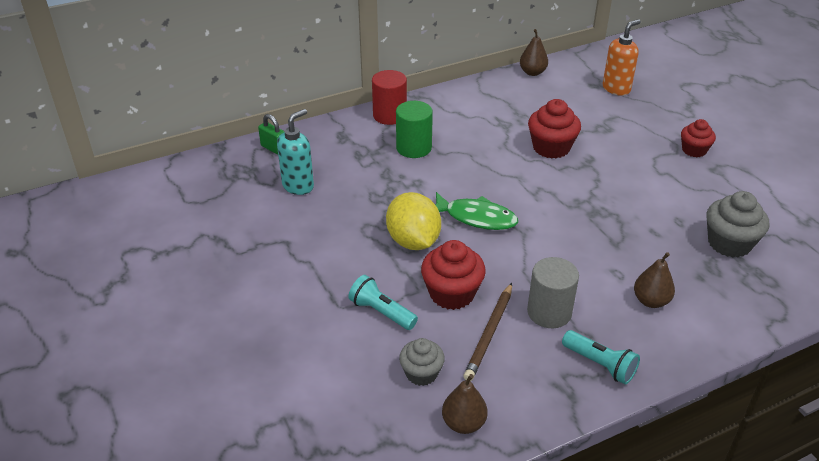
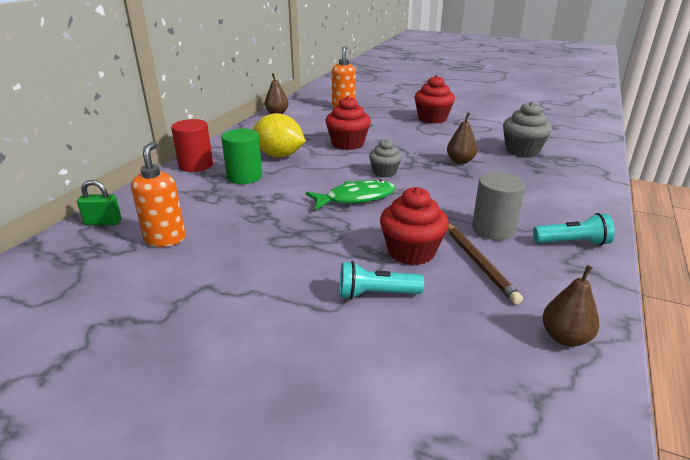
camera: 40 degrees left, 10 degrees down
turquoise soap dispenser [277,109,314,195] -> orange soap dispenser [131,141,186,247]
yellow lemon [386,192,441,250] -> yellow lemon moved to [252,113,306,157]
grey cupcake [399,338,445,386] -> grey cupcake moved to [369,139,402,178]
brown pear [634,252,675,308] -> brown pear moved to [447,113,477,164]
red cupcake [681,119,716,157] -> red cupcake [414,75,455,123], size x1.55

